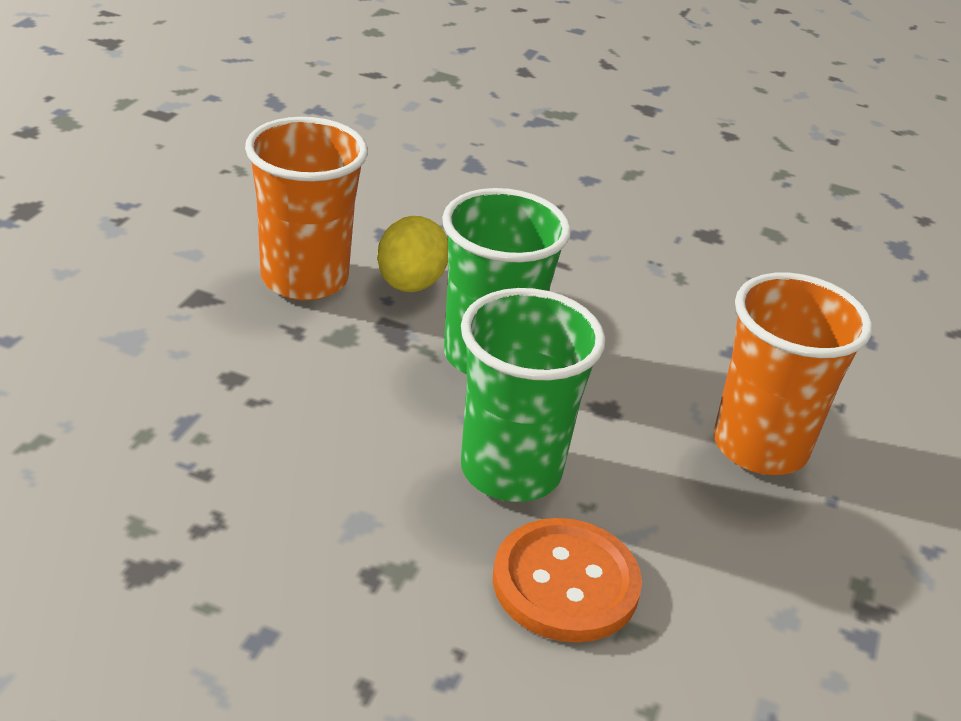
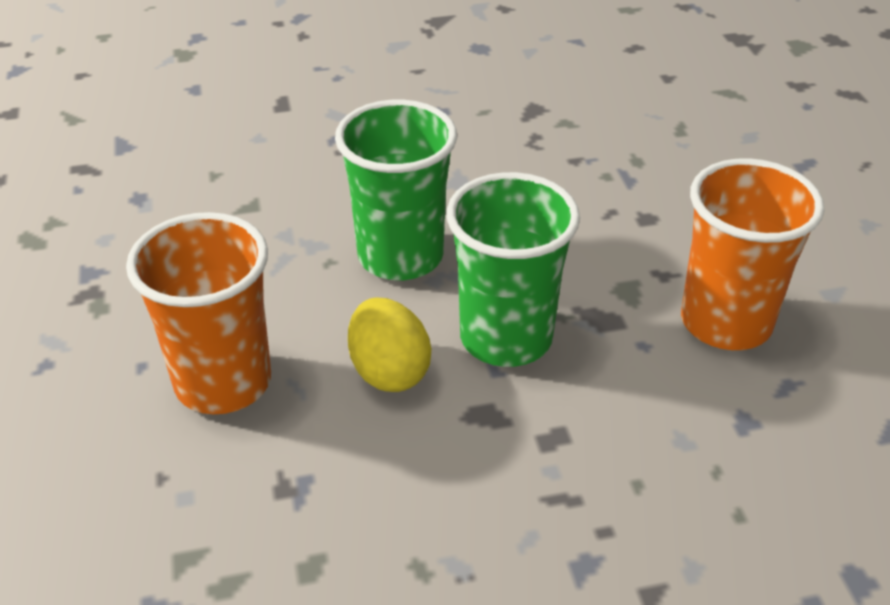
camera: 150 degrees right, 5 degrees up
yellow egg [377,216,448,292] -> yellow egg moved to [348,298,431,392]
orange button [493,518,642,643] -> none

